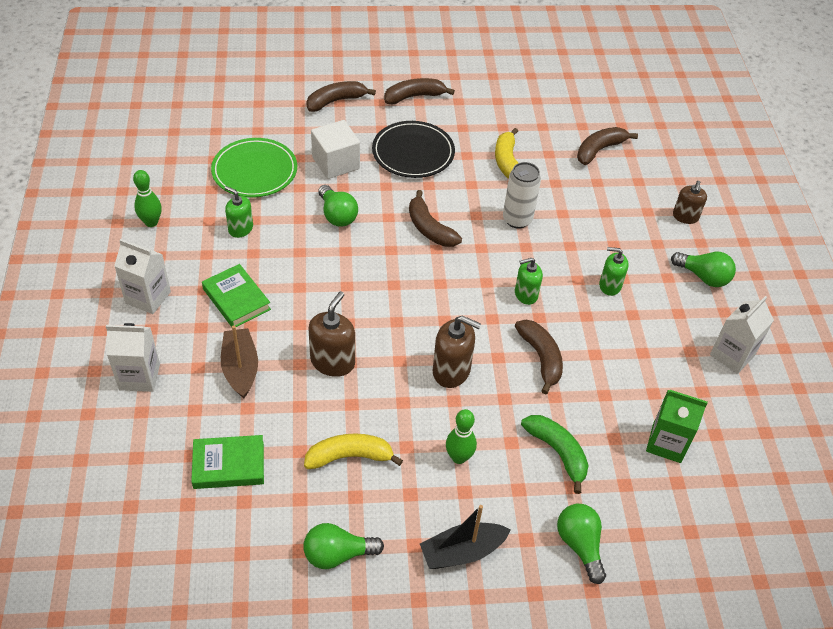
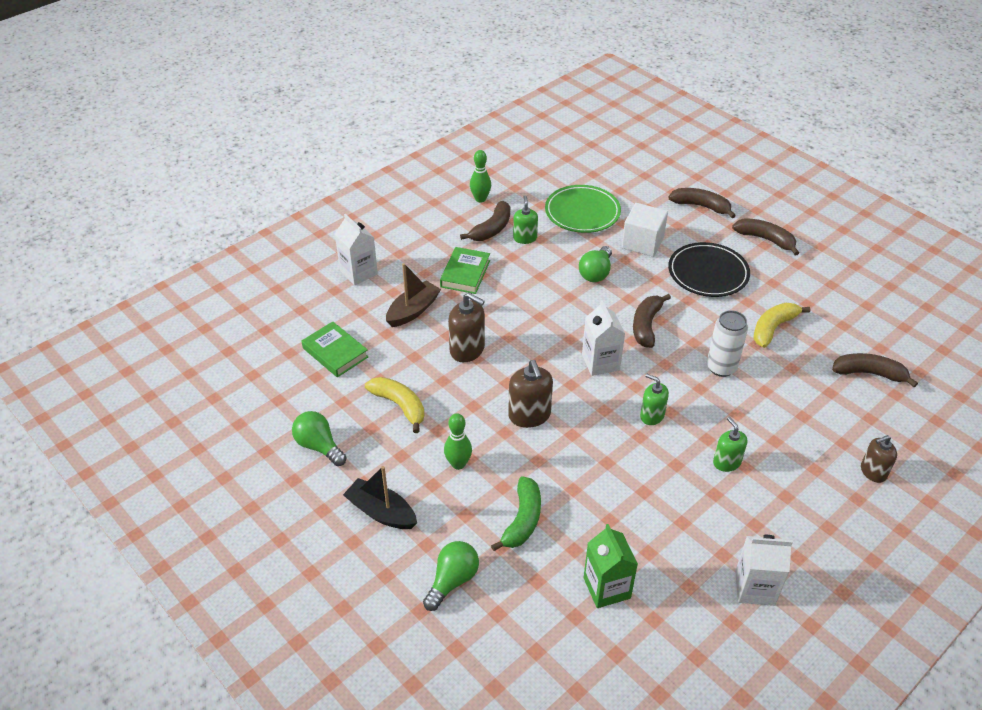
camera: 55 degrees right, 5 degrees down
white carton [114,239,171,314] -> white carton moved to [582,300,625,376]
brown soap dispenser [308,291,355,377] -> brown soap dispenser turned 45 degrees clockwise [448,293,485,362]
brown banana [515,320,563,394] -> brown banana moved to [460,201,510,241]
green light bulb [671,252,736,287] -> none

